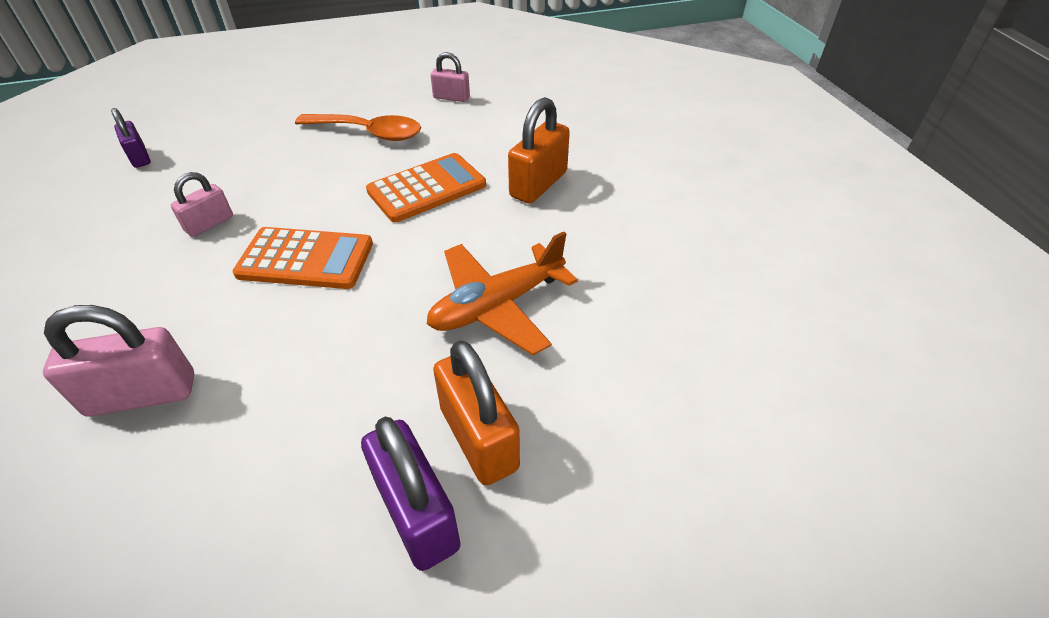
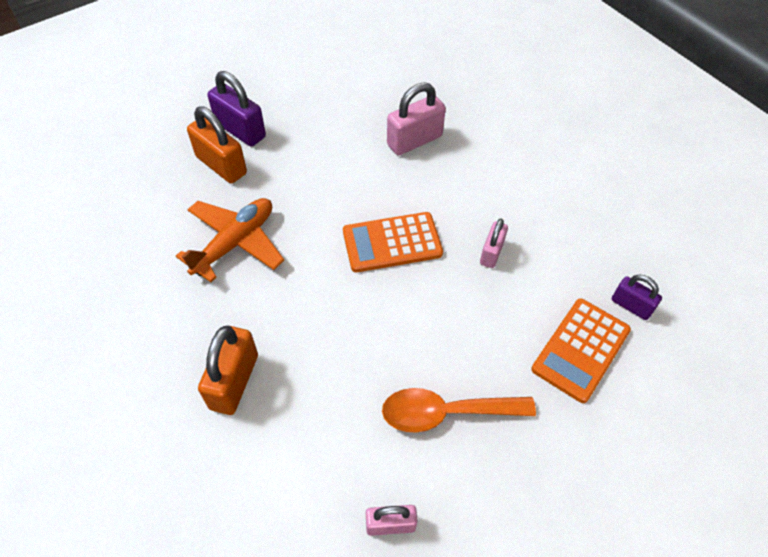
camera: 160 degrees right, 10 degrees up
orange calculator [366,153,486,222] -> orange calculator moved to [531,298,631,403]

